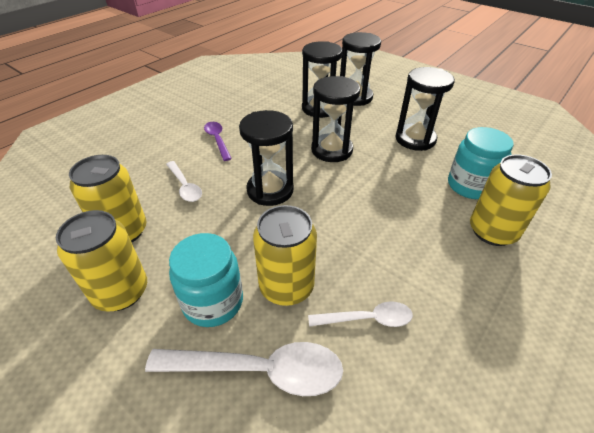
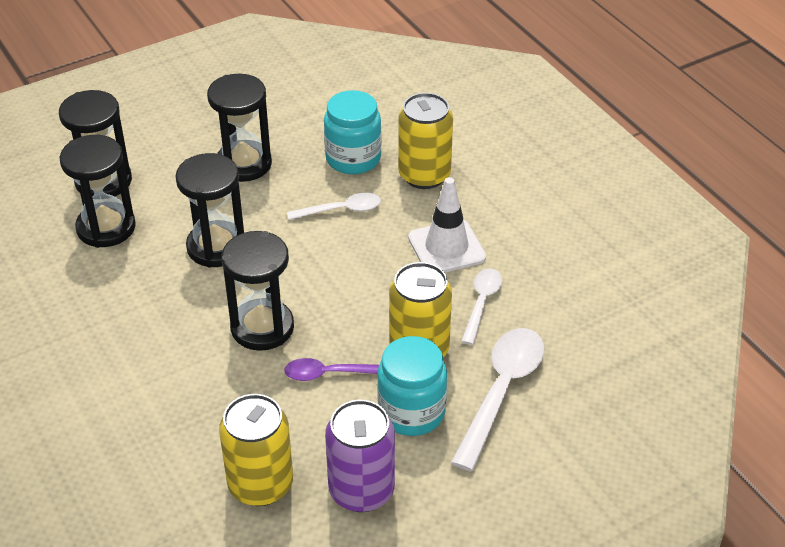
camera: 70 degrees left, 0 degrees up
yellow can [56,210,147,312] -> purple can [325,400,395,512]
white spoon [166,161,202,202] -> white spoon moved to [287,193,381,220]
purple spoon [204,122,232,161] -> purple spoon moved to [284,358,379,381]
none -> white traffic cone [408,177,486,273]

